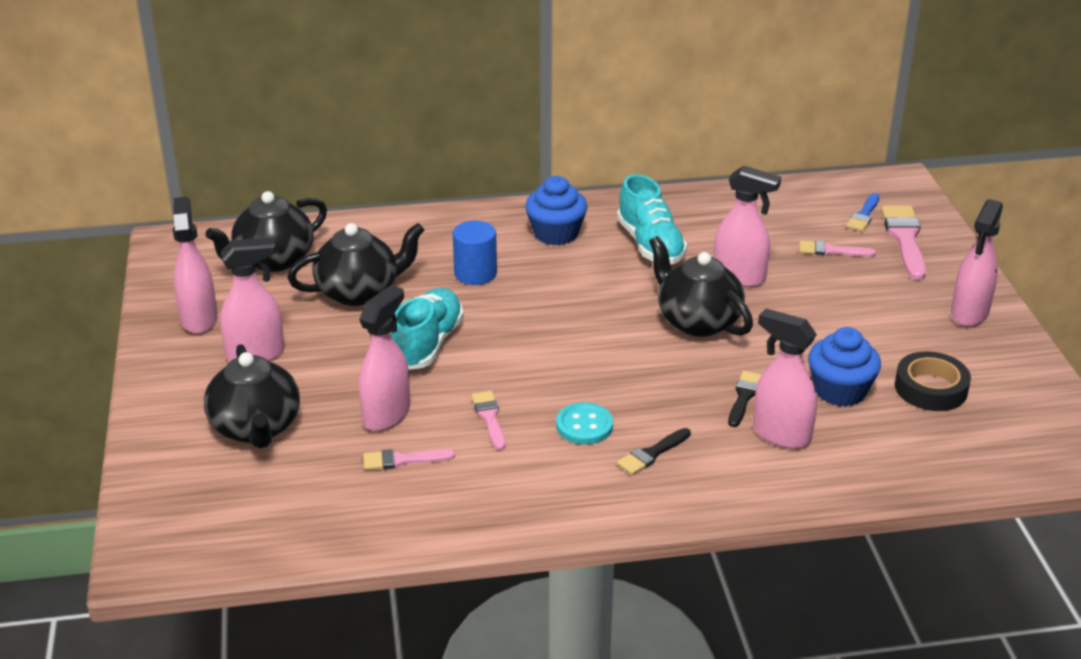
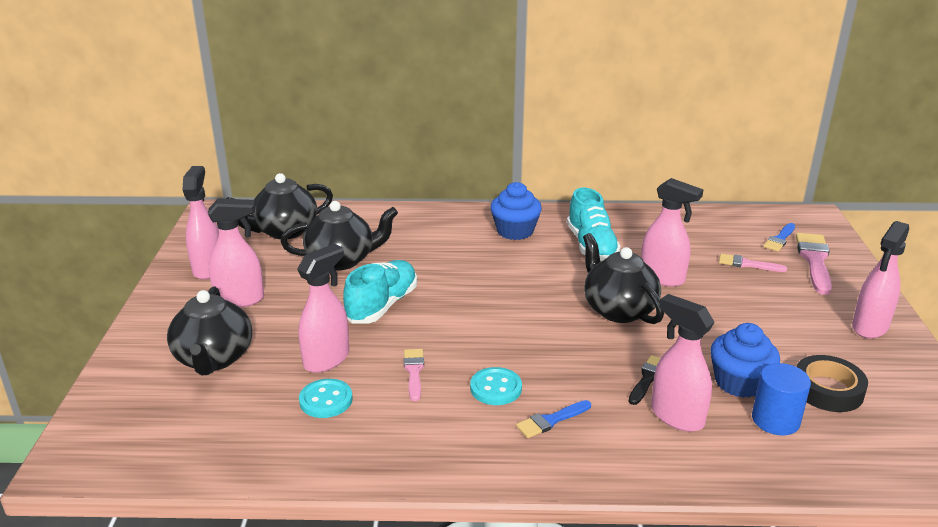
camera: 10 degrees right, 5 degrees down
pink brush [363,449,455,470] -> turquoise button [299,379,353,418]
blue cylinder [453,221,497,285] -> blue cylinder moved to [752,363,811,435]
black brush [617,428,691,475] -> blue brush [516,400,591,438]

